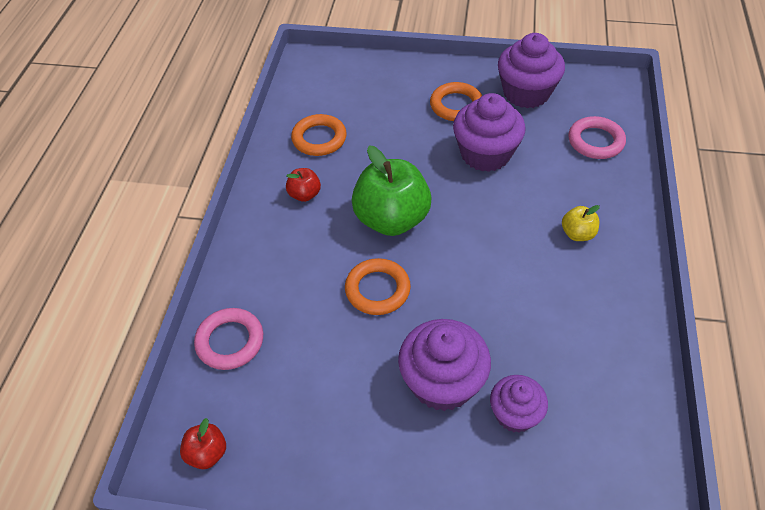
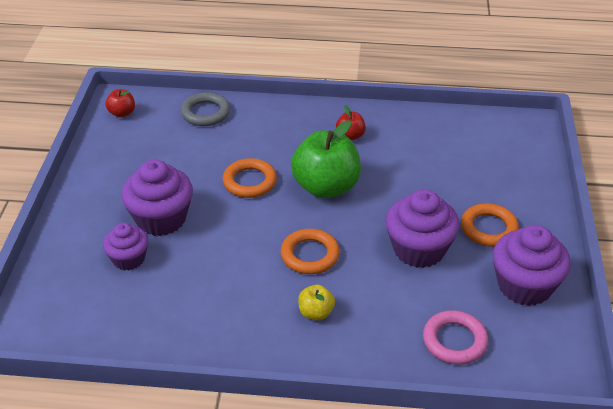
camera: 85 degrees right, 10 degrees down
pink ring [194,308,263,370] -> grey ring [181,92,230,126]
orange ring [291,114,346,156] -> orange ring moved to [281,229,340,274]

